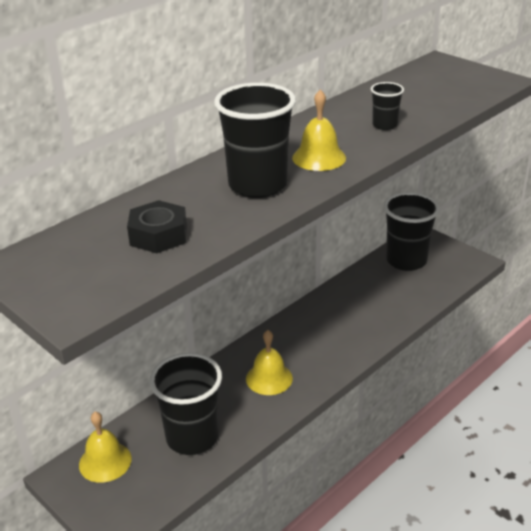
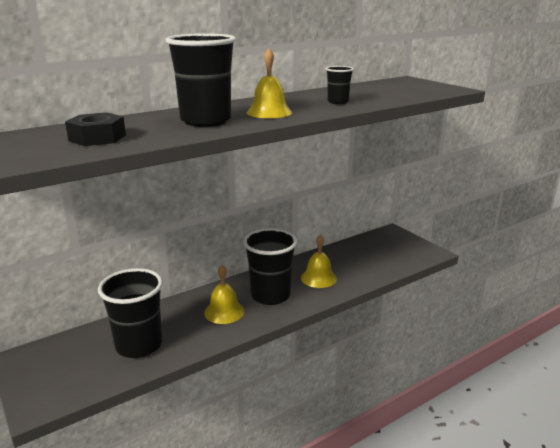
camera: 10 degrees right, 10 degrees down
yellow bell [79,412,132,483] -> yellow bell moved to [301,234,337,288]
black cup [384,192,440,271] -> black cup moved to [243,228,297,305]

